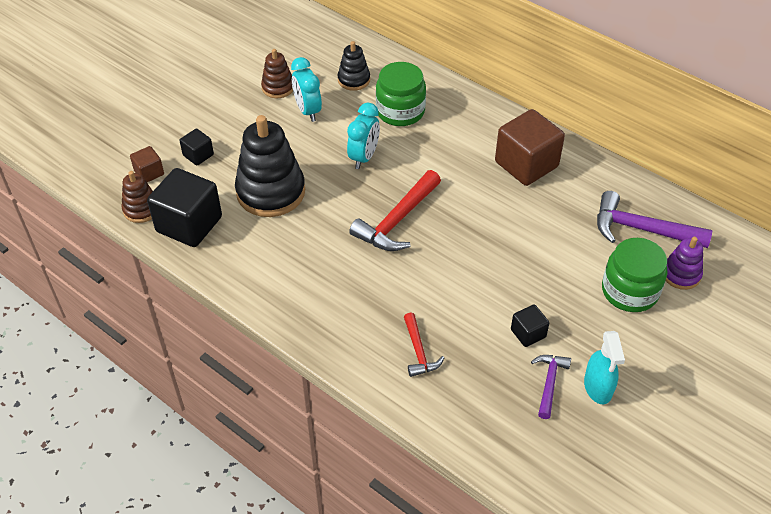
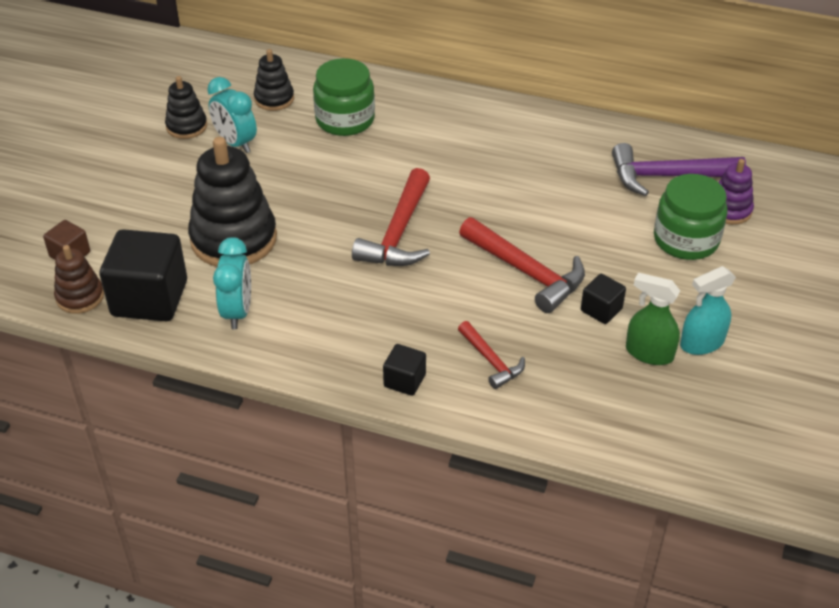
camera: 20 degrees left, 5 degrees down
black cube [179,129,214,166] -> black cube moved to [383,344,426,396]
brown stacking toy [261,49,293,98] -> black stacking toy [165,76,207,139]
turquoise clock [347,103,380,169] -> turquoise clock moved to [213,237,251,329]
brown cube [495,109,565,186] -> none
purple hammer [531,355,571,419] -> green spray bottle [626,273,680,365]
turquoise spray bottle [584,331,625,404] -> turquoise spray bottle turned 90 degrees clockwise [680,266,736,355]
none -> red hammer [459,217,585,313]

